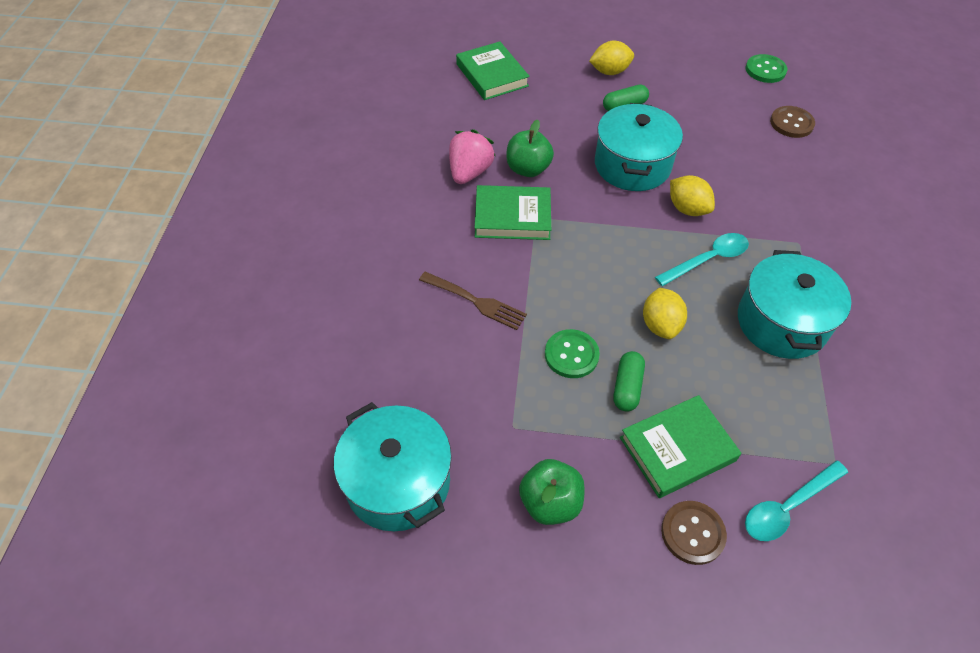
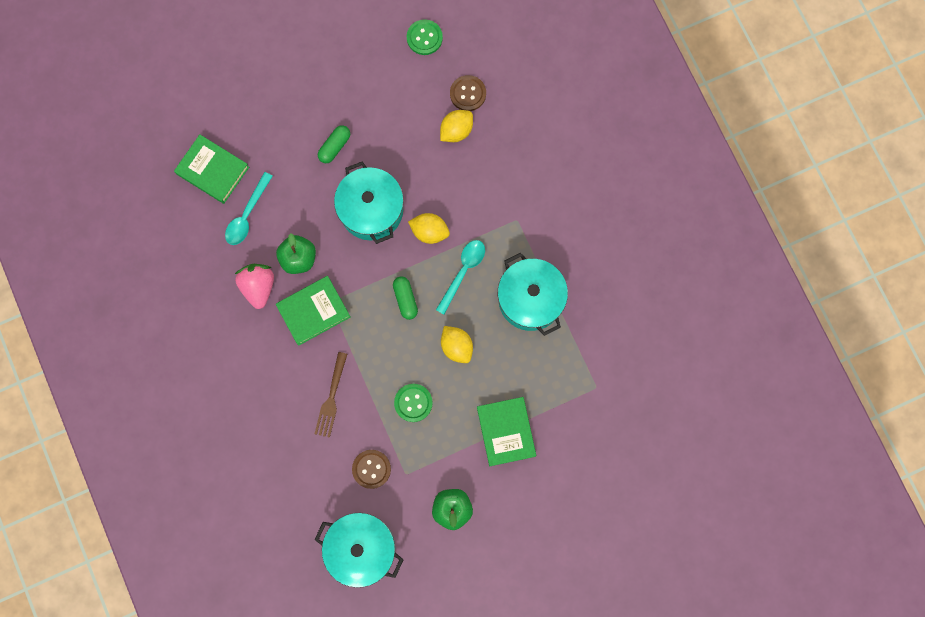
camera: 30 degrees left, 25 degrees up
brown fork [419,272,527,330] -> brown fork turned 105 degrees clockwise [315,352,347,438]
yellow lemon [589,41,634,75] -> yellow lemon moved to [440,110,473,142]
green capsule [614,351,645,411] -> green capsule moved to [393,276,418,320]
green book [620,395,741,498] -> green book turned 45 degrees counterclockwise [477,397,536,466]
brown button [661,501,727,565] -> brown button moved to [352,450,391,489]
turquoise spoon [745,460,848,541] -> turquoise spoon moved to [225,172,273,245]

